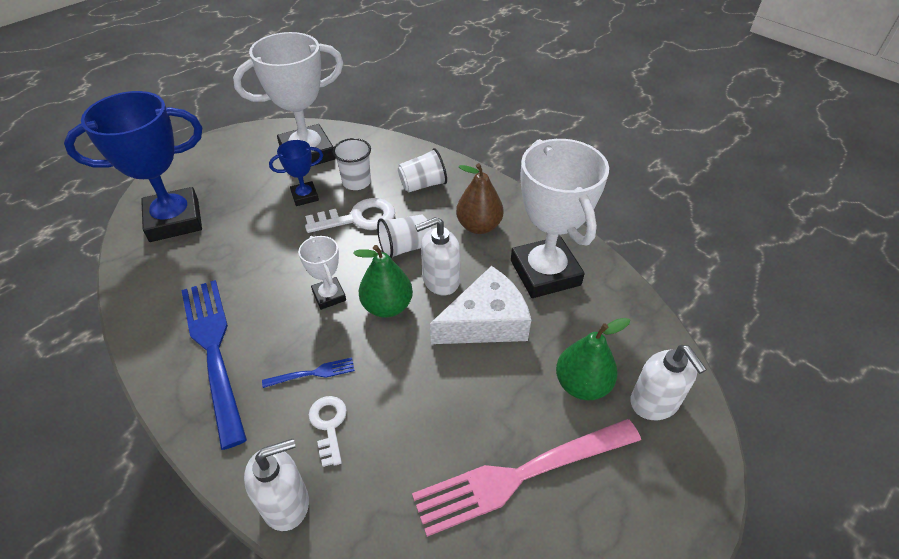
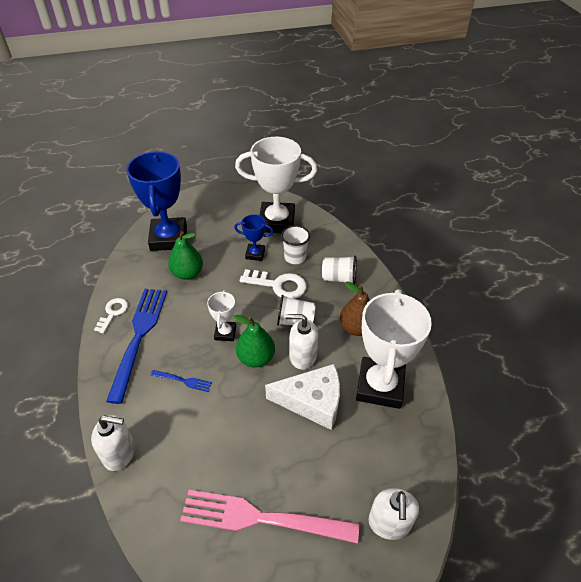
camera: 30 degrees right, 0 degrees up
blue trophy [64,91,202,242] -> blue trophy turned 75 degrees clockwise [126,151,187,251]
white key [309,396,347,467] -> white key moved to [94,298,128,333]
green pear [556,318,630,400] -> green pear moved to [168,231,203,280]

